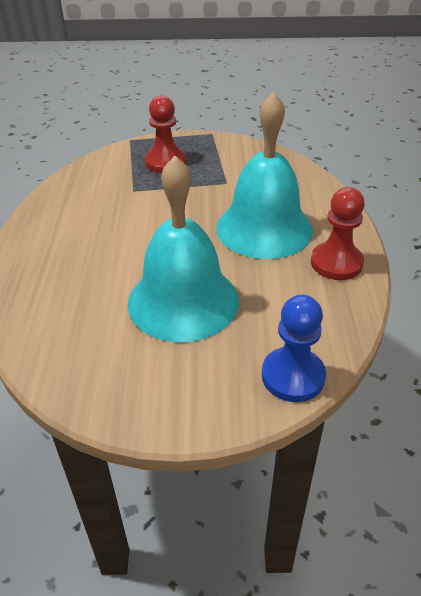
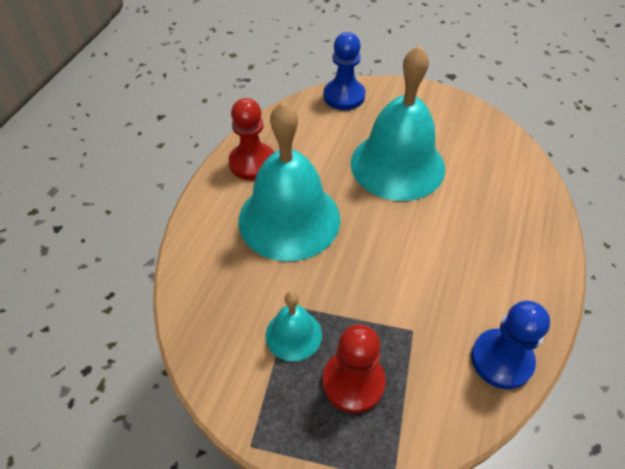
camera: 160 degrees left, 10 degrees up
none -> turquoise bell [266,292,322,362]
none -> blue pawn [471,301,550,389]

